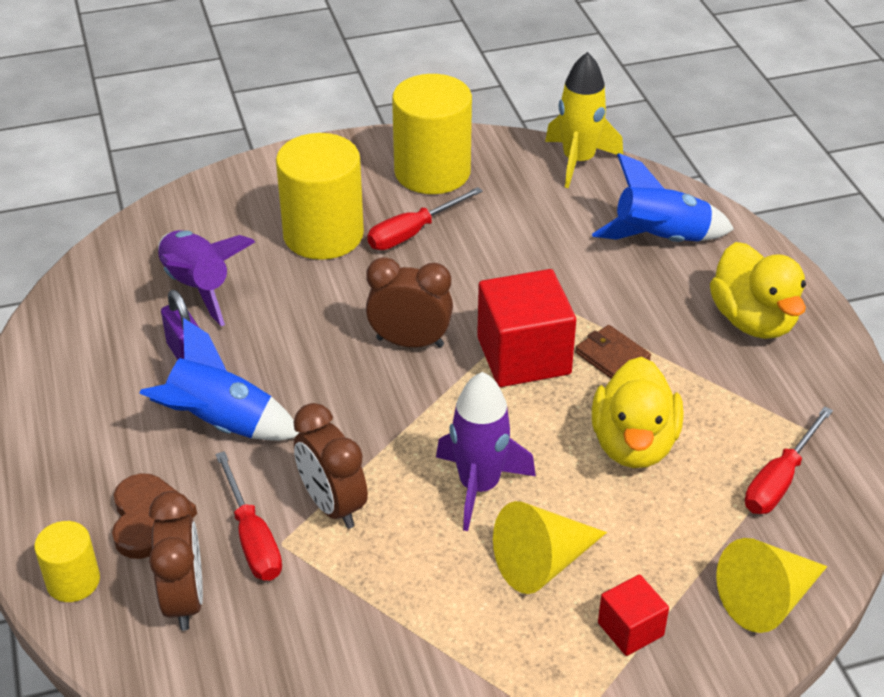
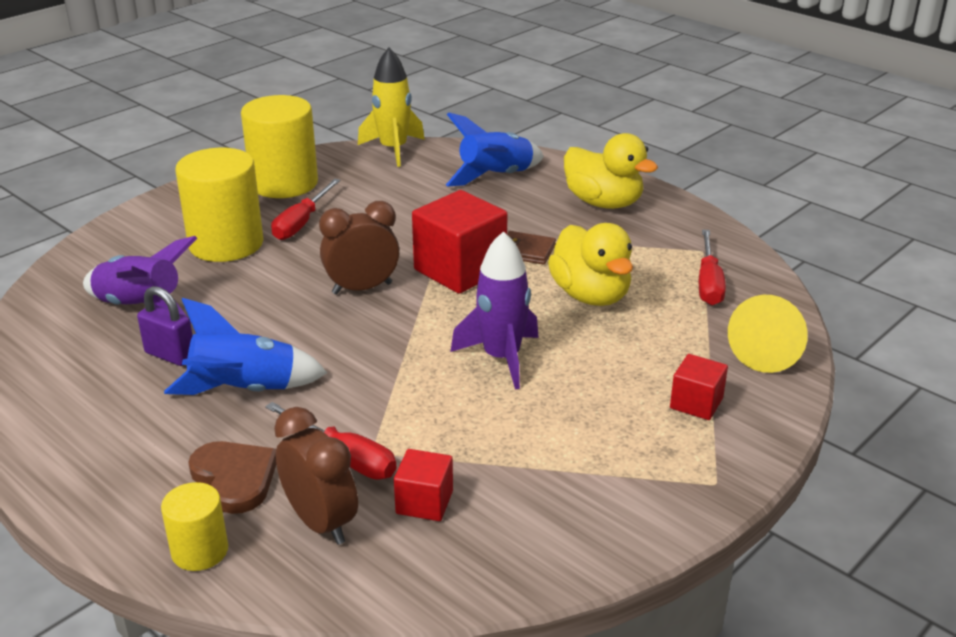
camera: 30 degrees left, 10 degrees down
brown clock [293,403,368,529] -> none
yellow cone [493,501,607,594] -> none
none -> red cube [394,449,453,521]

